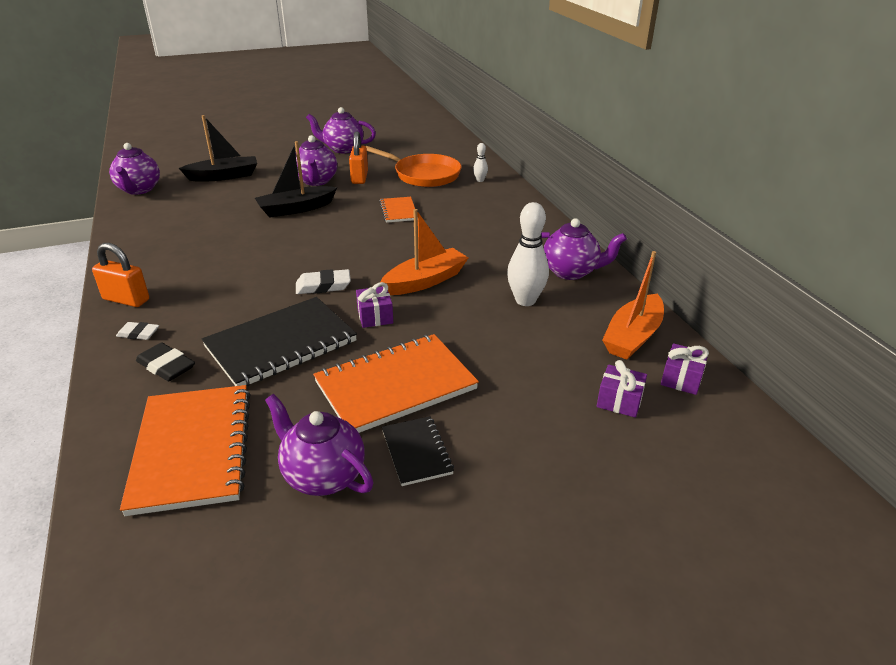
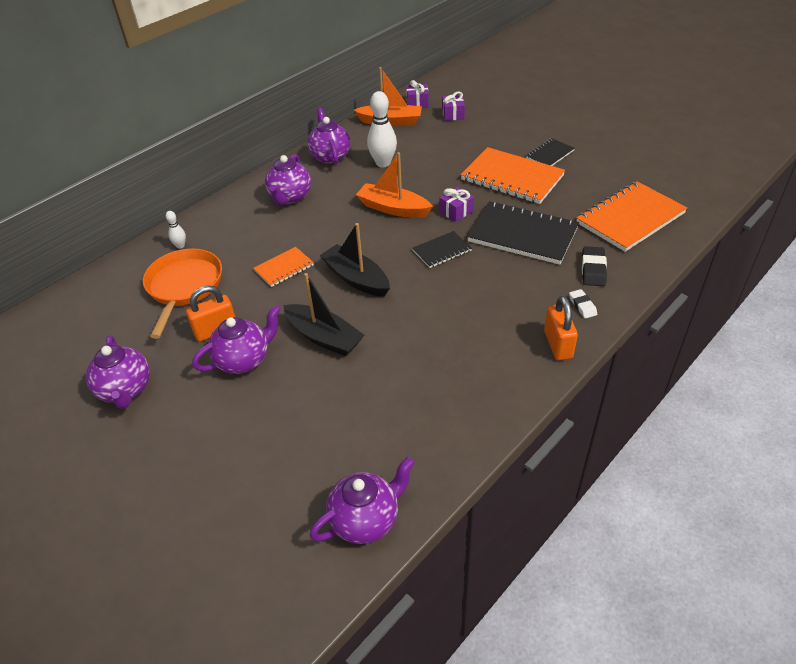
camera: 115 degrees left, 10 degrees up
black boat [179,115,257,182] -> black boat moved to [320,223,390,297]
purple teapot [265,394,373,496] -> purple teapot moved to [265,154,311,205]
white eraser [296,269,351,294] -> black notebook [412,231,472,268]

